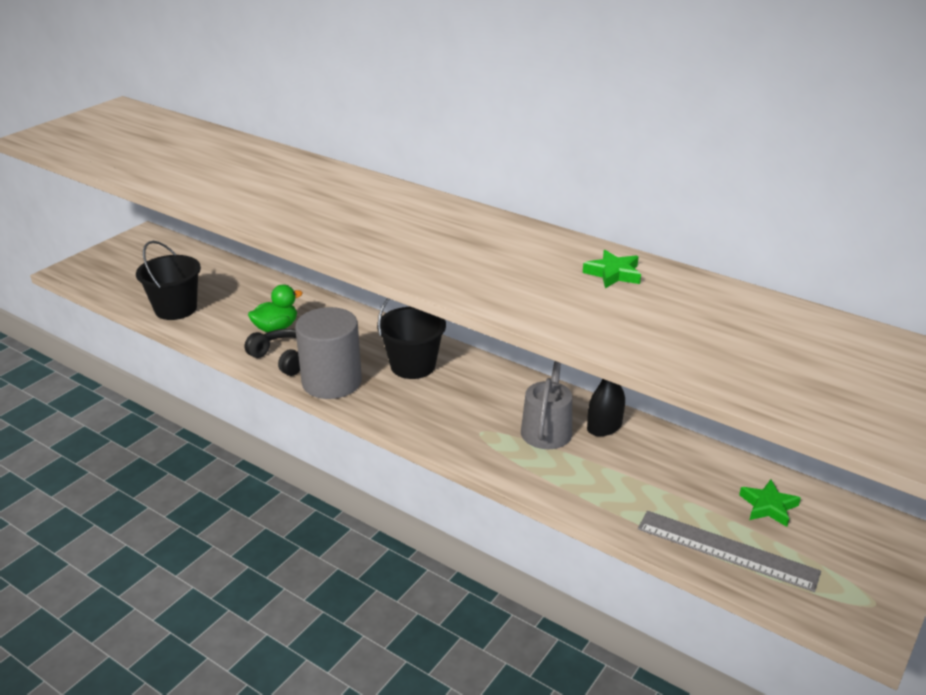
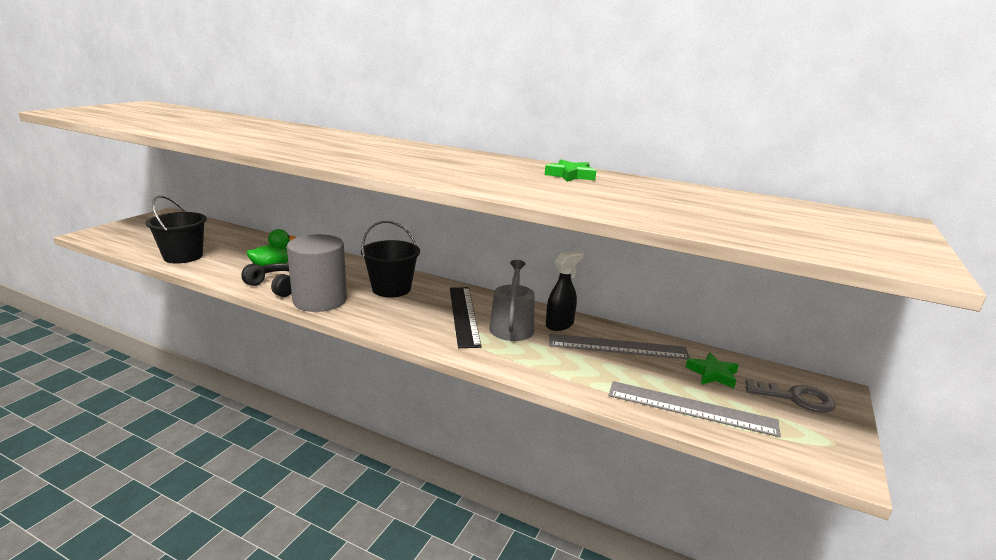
camera: 10 degrees left, 10 degrees down
none -> black ruler [450,287,482,348]
none -> grey ruler [549,334,690,359]
none -> grey key [745,379,836,413]

